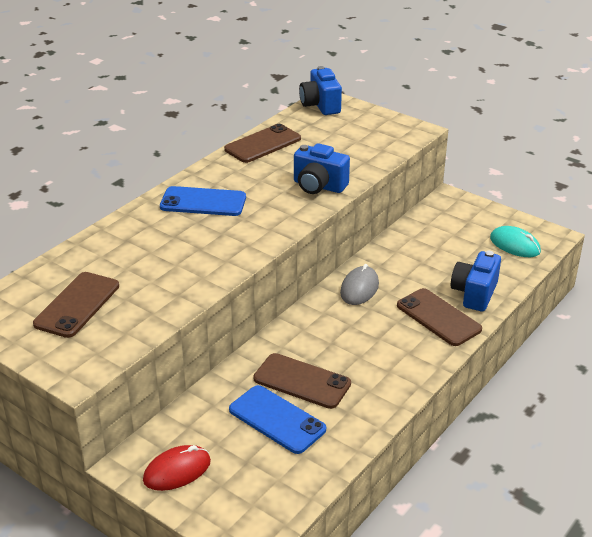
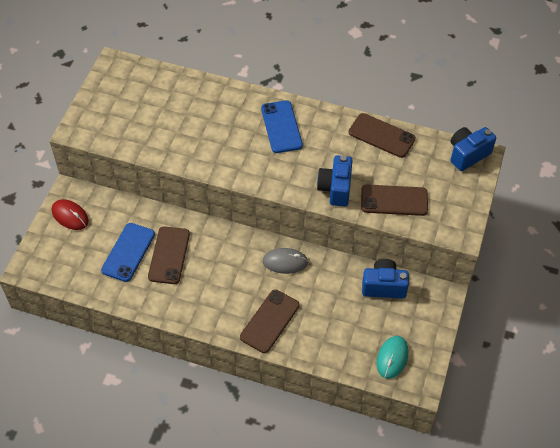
camera: 70 degrees right, 20 degrees up
brown phone [33,272,119,338] -> brown phone moved to [361,185,428,216]
blue camera [451,251,501,312] -> blue camera moved to [362,259,409,299]

